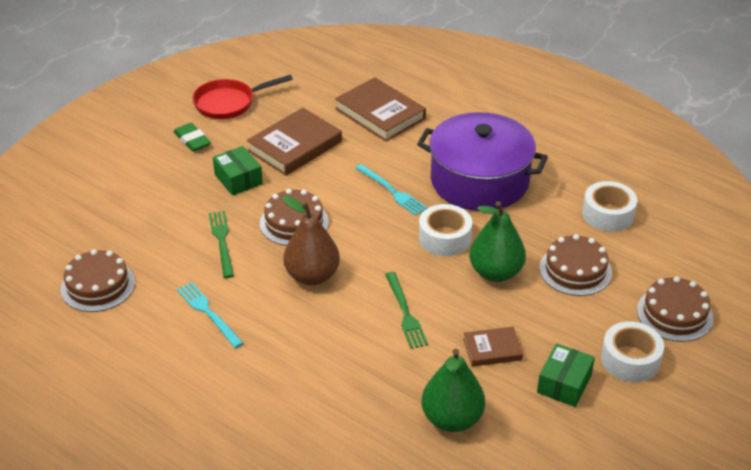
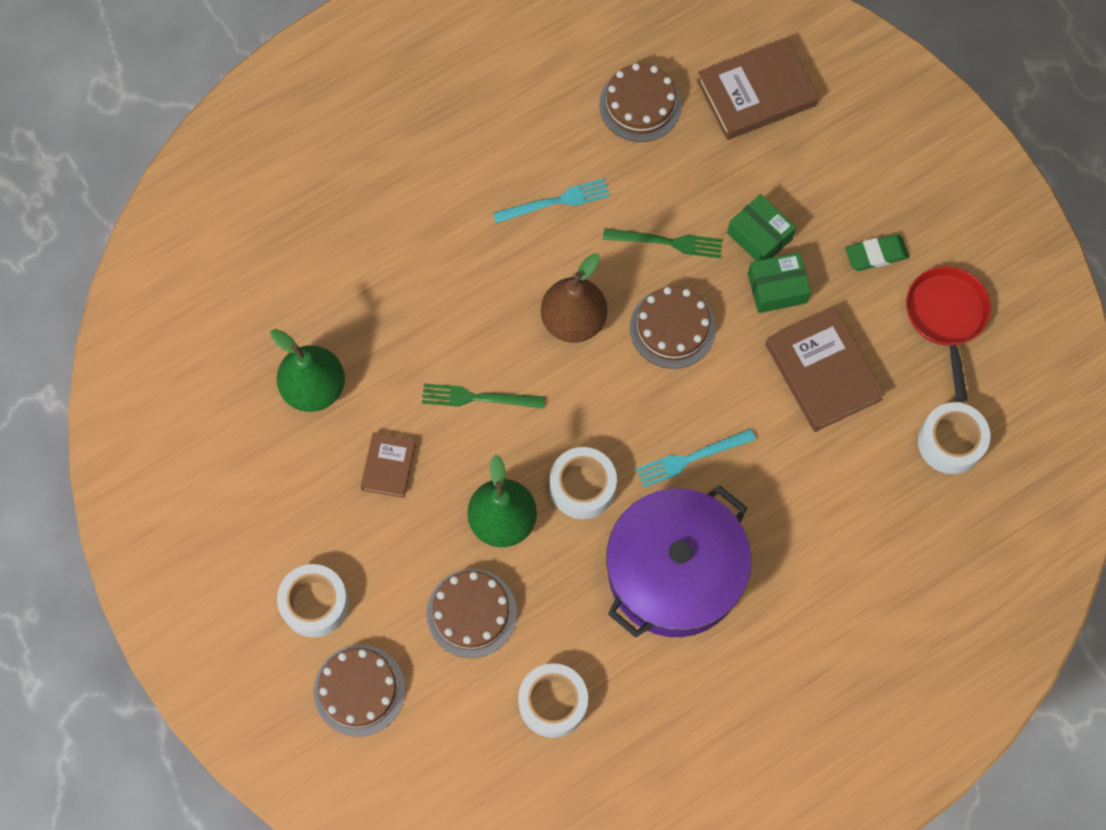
camera: 110 degrees right, 30 degrees up
brown book [335,77,426,142] -> brown book moved to [697,38,819,140]
green box [537,343,595,407] -> green box moved to [727,194,796,261]
none -> white tape [918,402,990,474]

